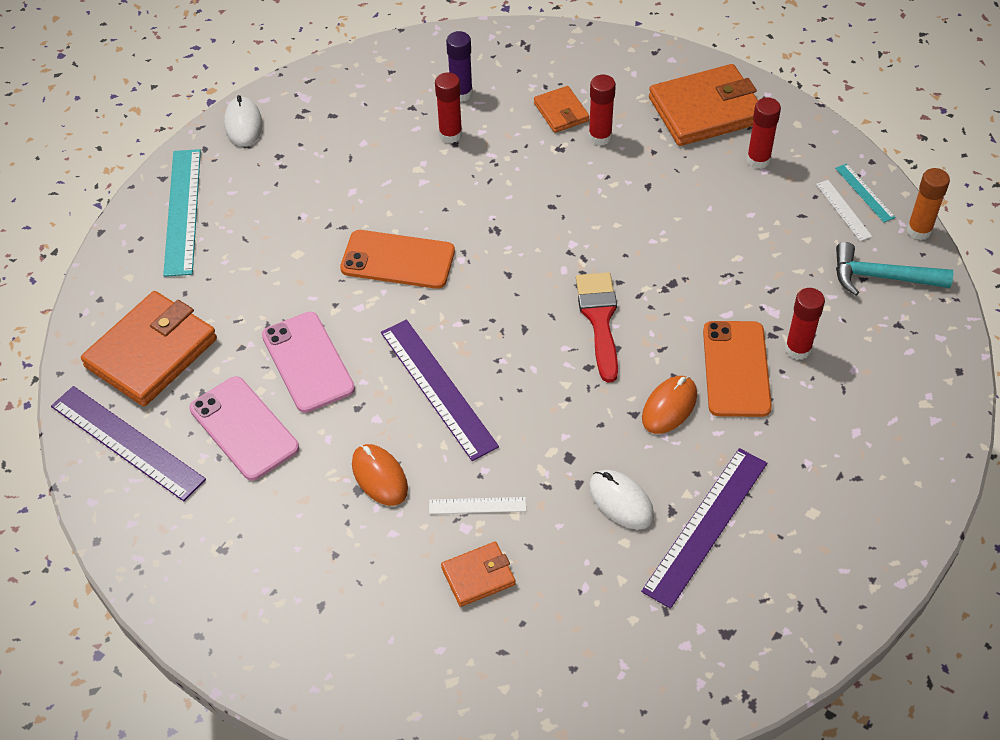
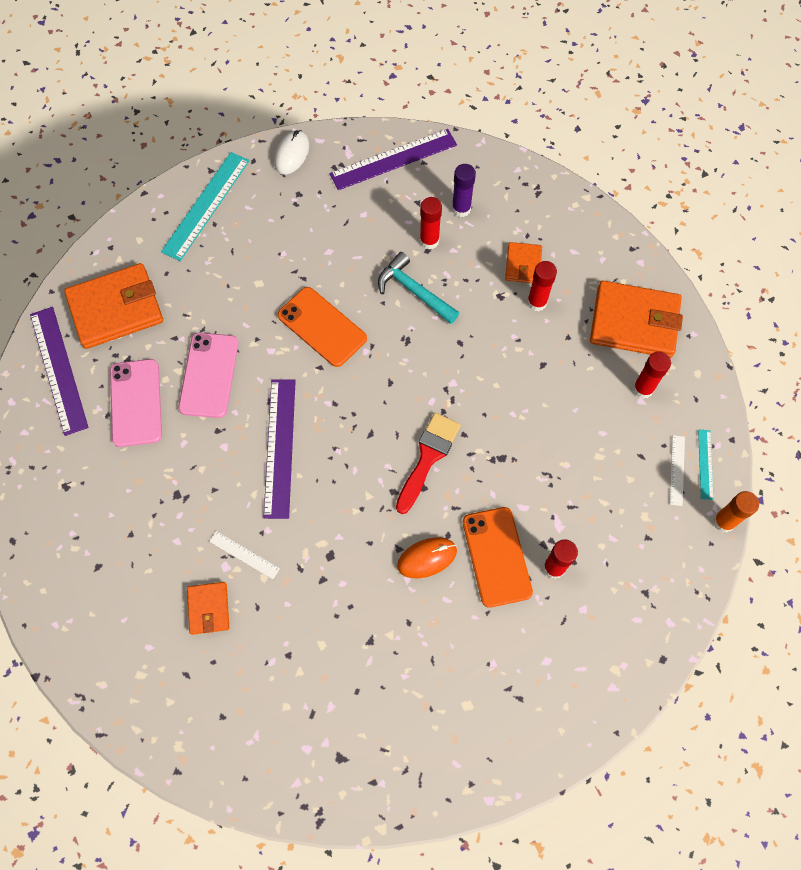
camera: 30 degrees right, 15 degrees up
orange mouse [352,444,408,506] -> none
orange wallet [441,542,516,607] -> orange wallet turned 75 degrees clockwise [187,582,229,635]
white mouse [589,470,654,530] -> none
purple ruler [641,448,767,609] -> purple ruler moved to [330,129,457,190]
orange phone [703,321,772,417] -> orange phone turned 45 degrees counterclockwise [463,507,533,608]
turquoise hammer [836,242,953,295] -> turquoise hammer moved to [378,252,459,324]

